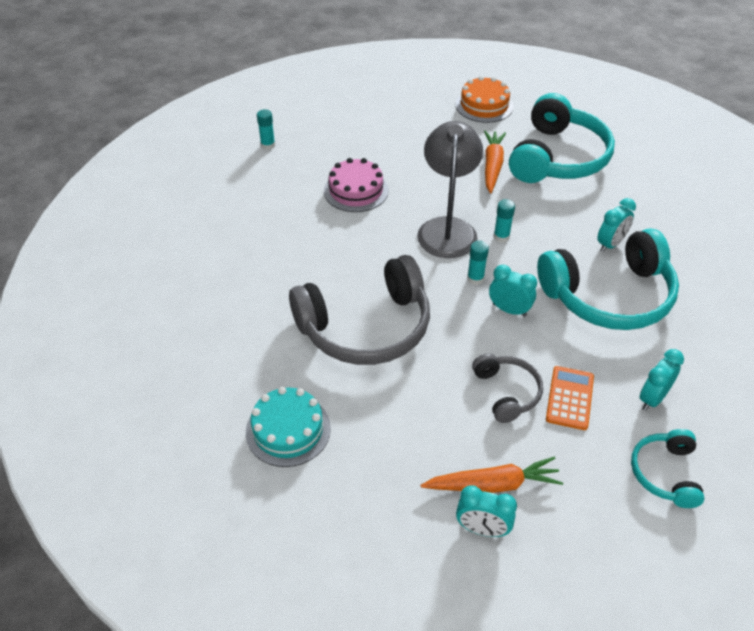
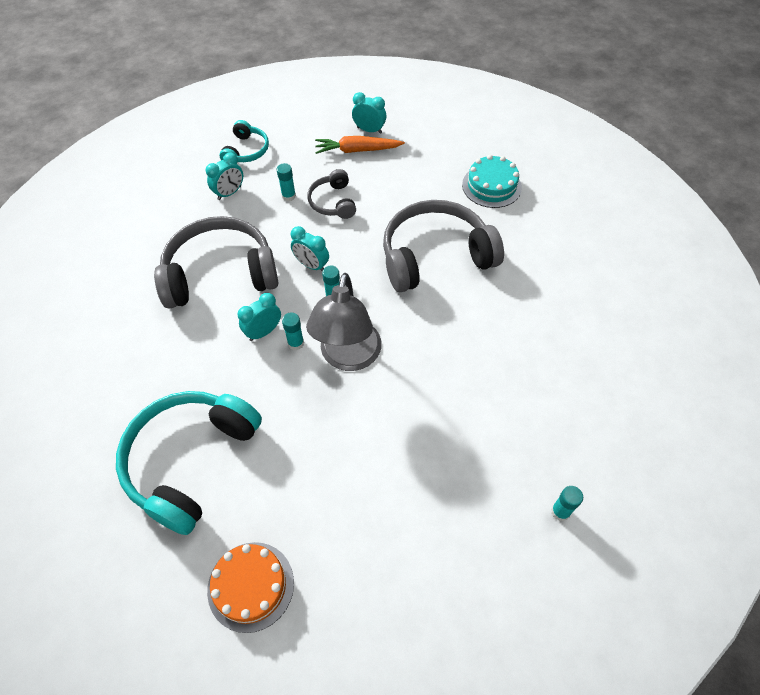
camera: 175 degrees left, 10 degrees up
pink cake [324,158,389,212] -> none
orange carrot [484,131,506,193] -> none
turquoise headphones [537,228,679,330] -> grey headphones [154,216,278,308]
orange calculator [546,366,594,430] -> turquoise glue stick [277,163,296,201]
turquoise clock [597,198,636,252] -> turquoise clock moved to [238,293,281,341]

